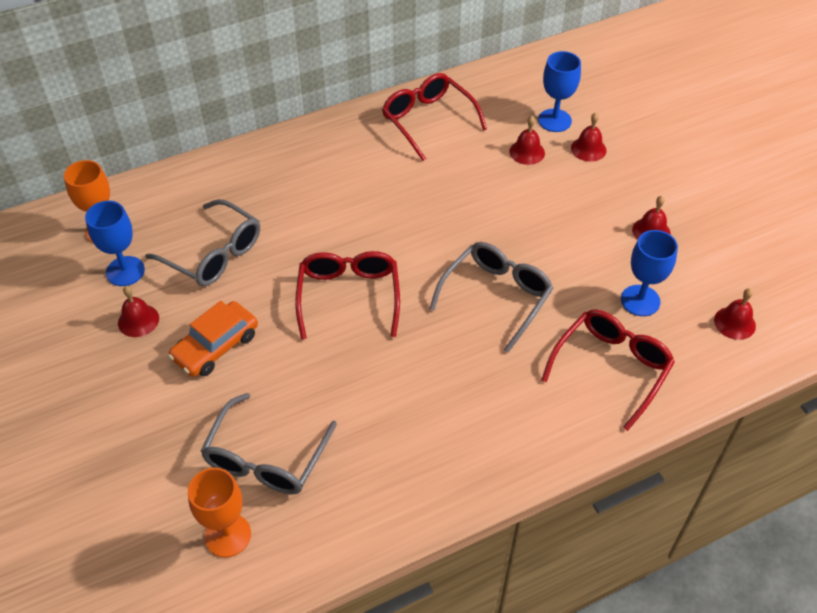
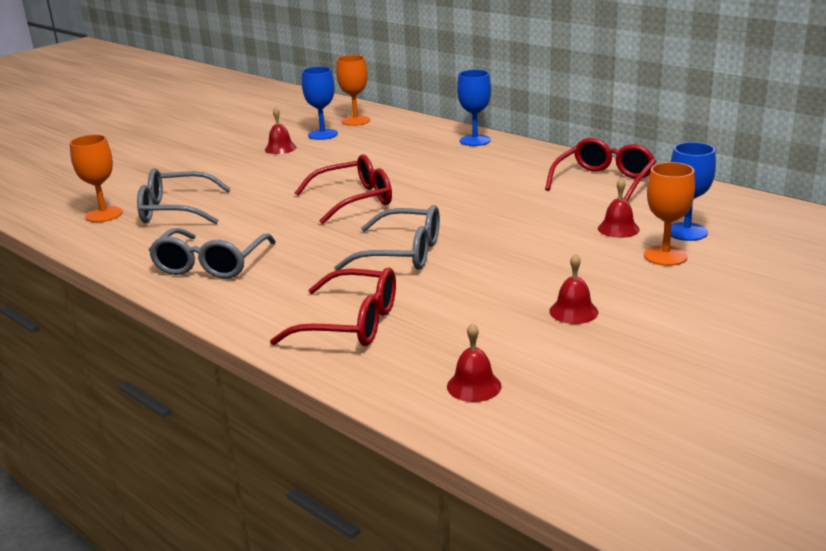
camera: 70 degrees right, 25 degrees down
grey glasses [145,199,260,286] -> grey glasses moved to [149,228,276,279]
orange car [168,301,258,377] -> none
red bell [571,113,606,162] -> orange goblet [644,162,695,266]
blue goblet [621,230,678,316] -> blue goblet moved to [457,70,491,146]

